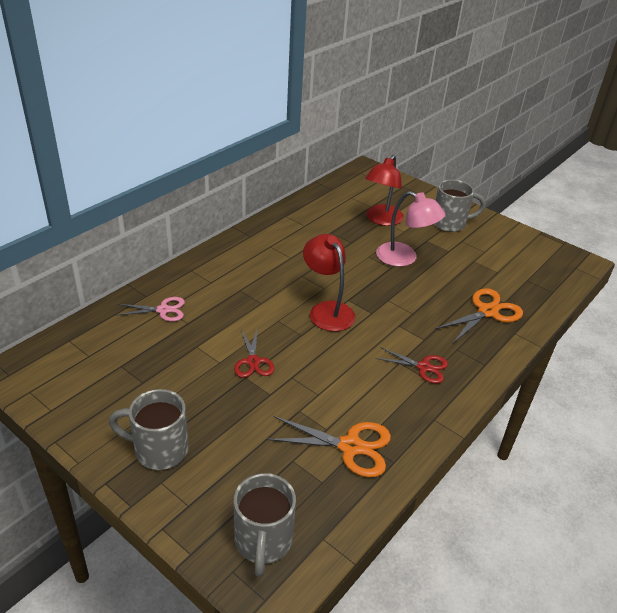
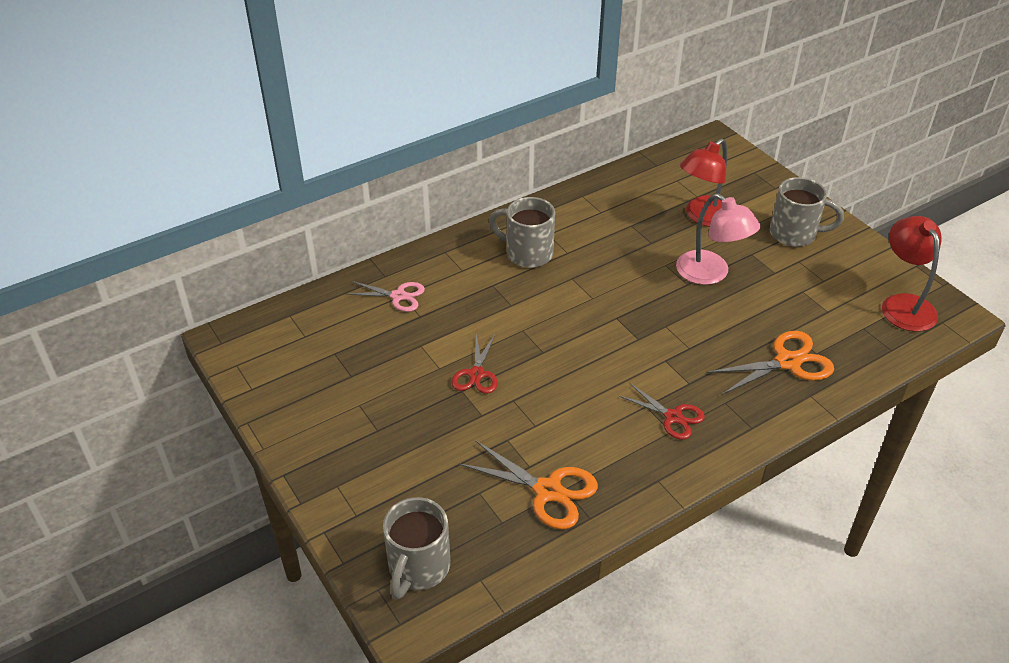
camera: 20 degrees right, 5 degrees up
grey mug [109,389,189,470] -> grey mug moved to [489,197,555,268]
red lamp [303,234,356,331] -> red lamp moved to [882,216,942,332]

